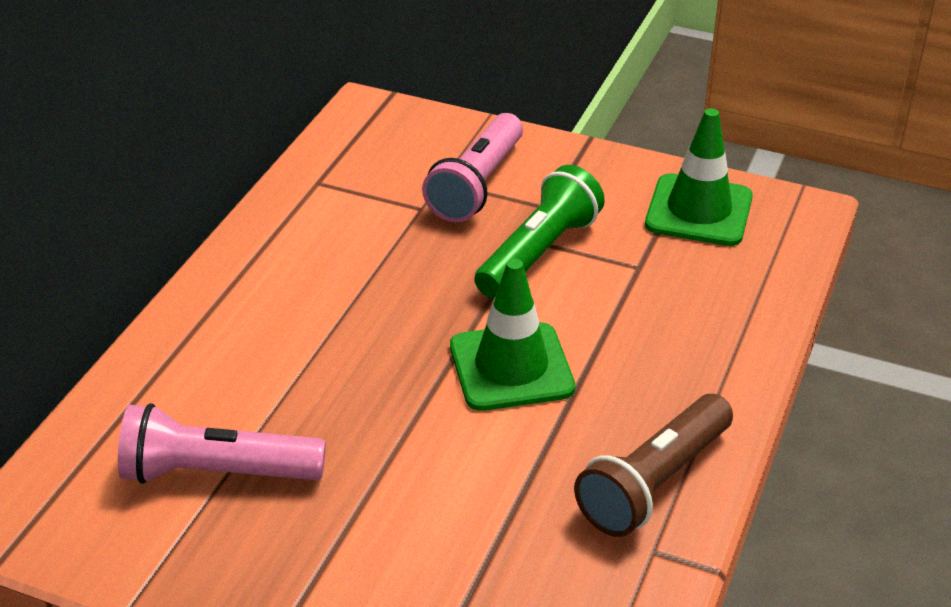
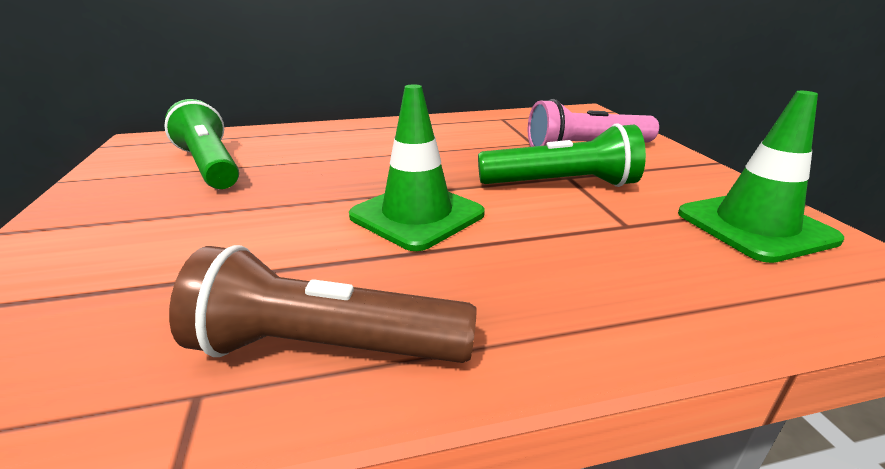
camera: 55 degrees right, 10 degrees down
pink flashlight [118,403,326,484] -> green flashlight [164,99,239,189]

